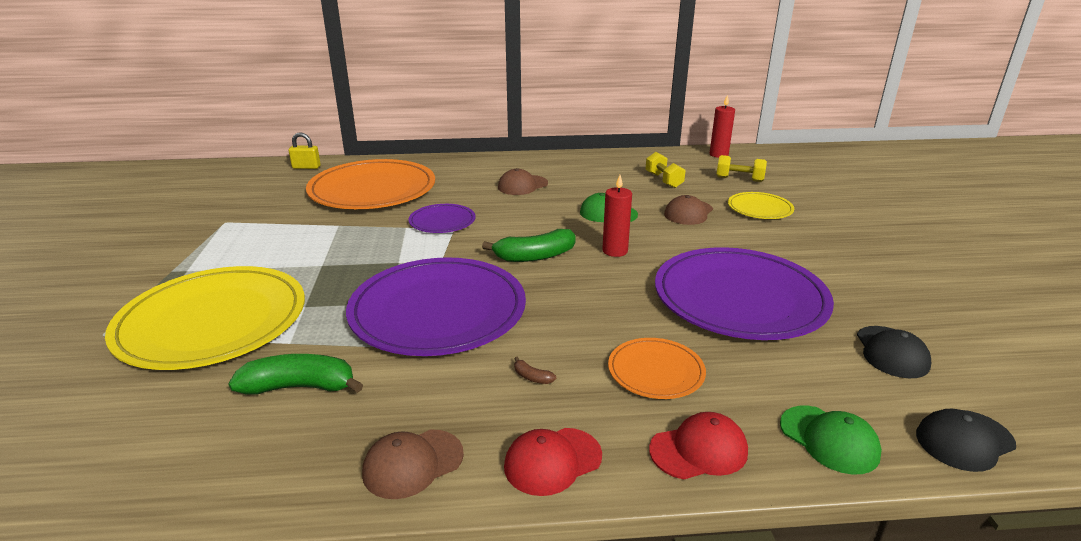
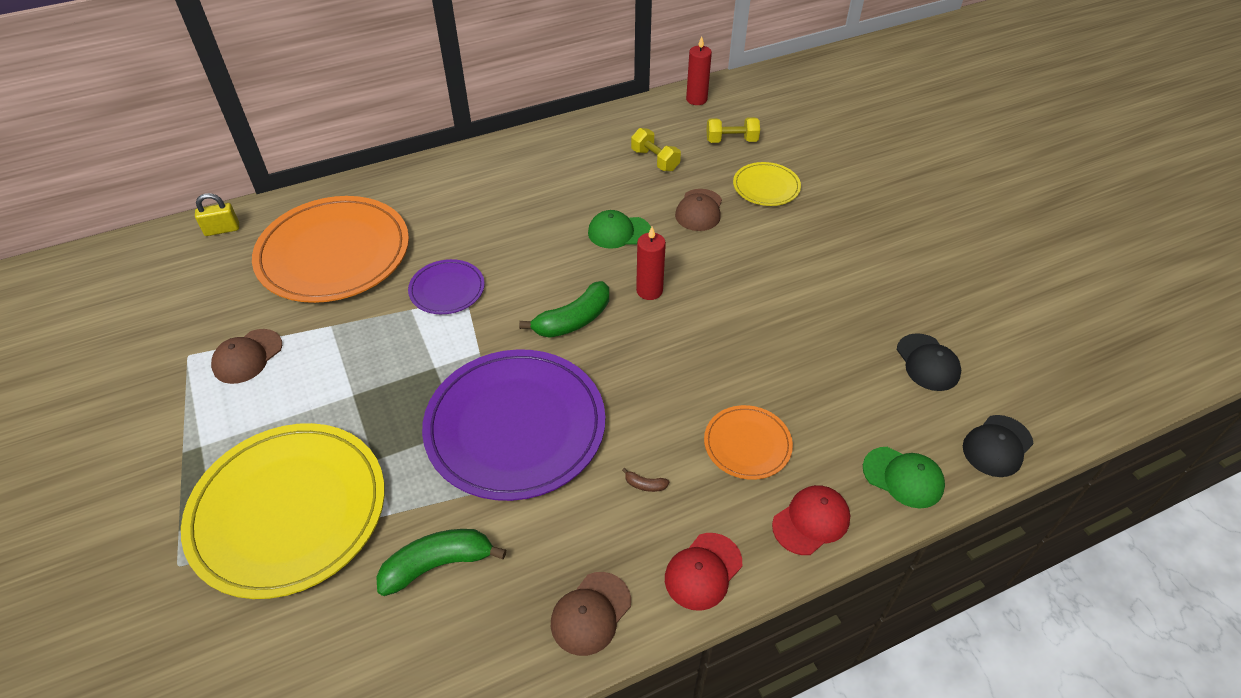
camera: 20 degrees left, 20 degrees up
brown cap [498,168,548,195] -> brown cap moved to [211,329,282,384]
purple plate [655,247,834,340] -> none

